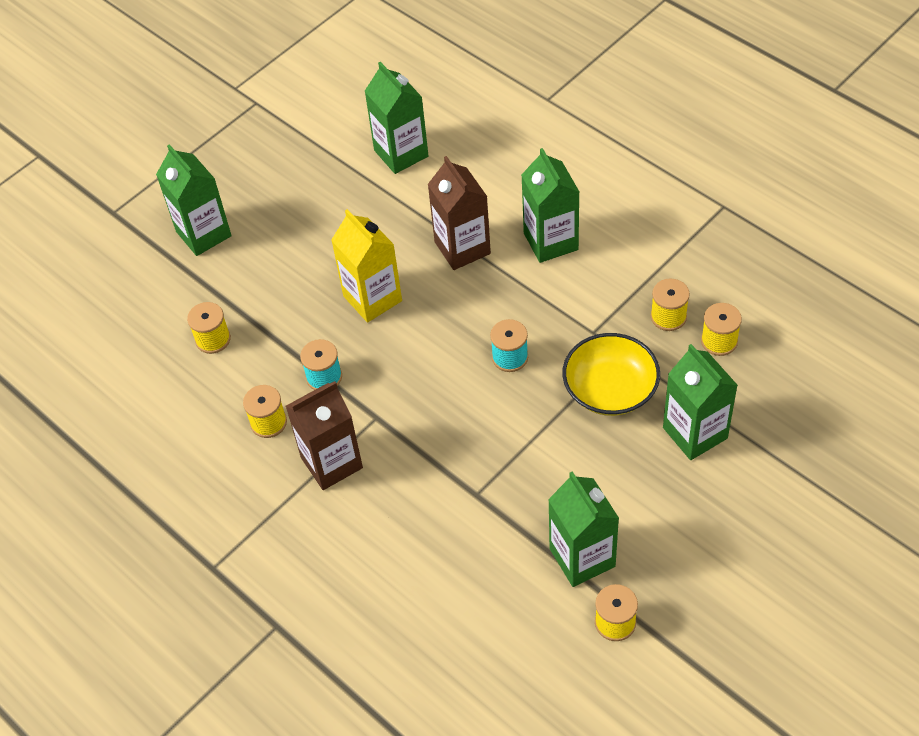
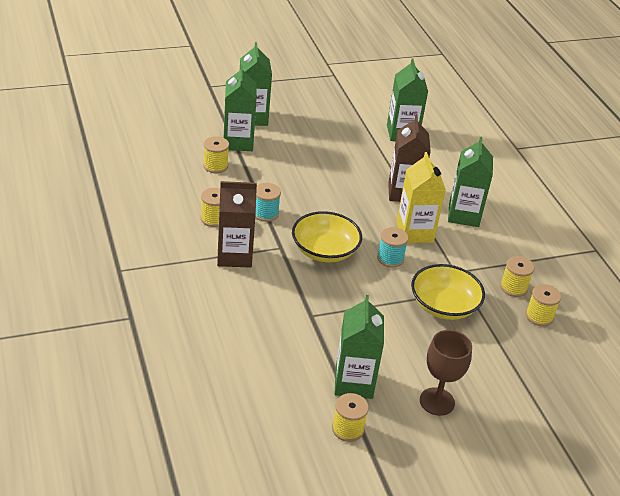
camera: 20 degrees right, 15 degrees down
yellow carton [331,209,402,323] -> yellow carton moved to [396,152,446,243]
green carton [663,344,738,460] -> green carton moved to [224,65,256,151]
none -> yellow bowl [292,211,362,262]
none -> brown goblet [420,330,472,416]

